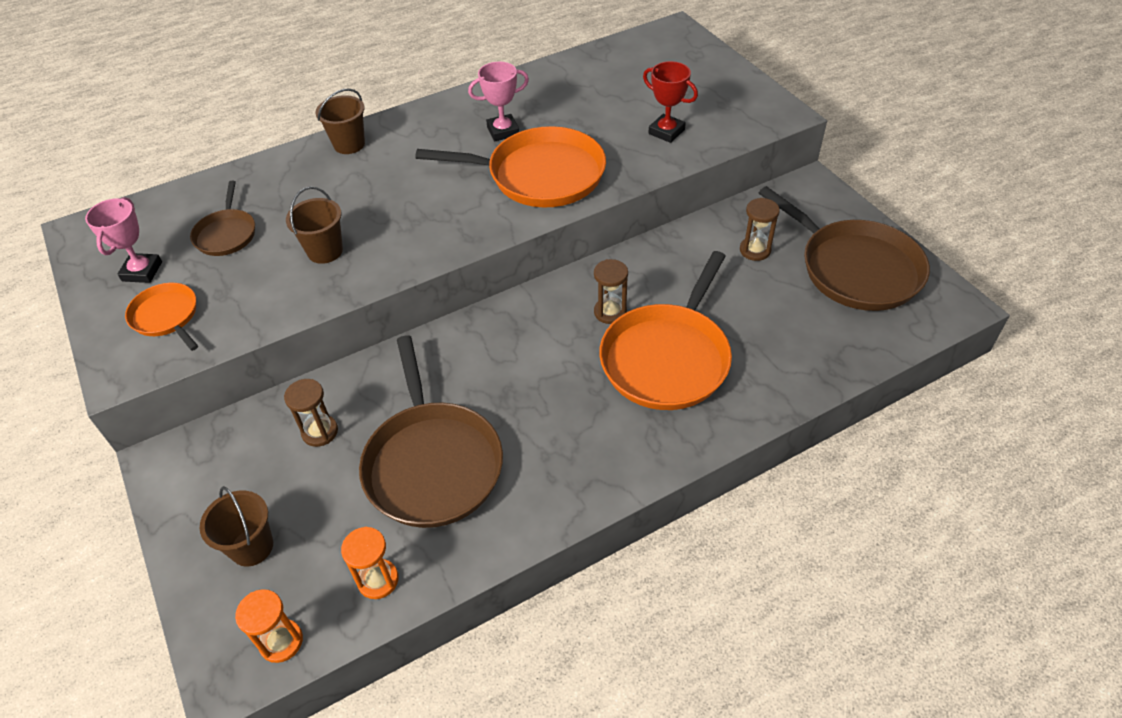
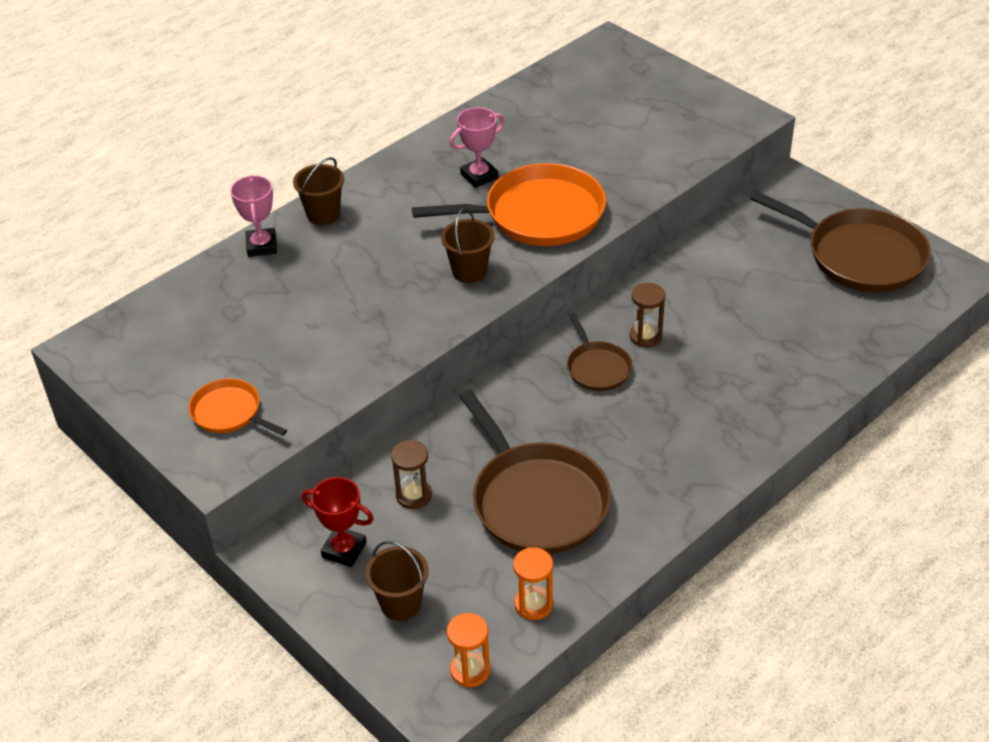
camera: 15 degrees left, 5 degrees down
pink trophy [85,197,162,283] -> pink trophy moved to [230,175,277,257]
brown pan [190,181,255,256] -> brown pan moved to [567,313,633,391]
brown bucket [286,186,343,264] -> brown bucket moved to [441,208,495,283]
orange pan [599,251,732,410] -> none
red trophy [643,61,698,143] -> red trophy moved to [302,477,374,567]
brown hourglass [740,198,780,261] -> none

